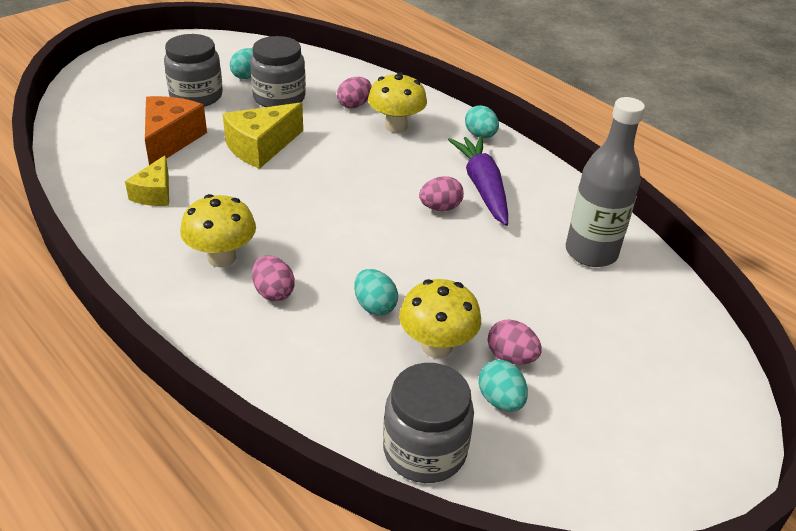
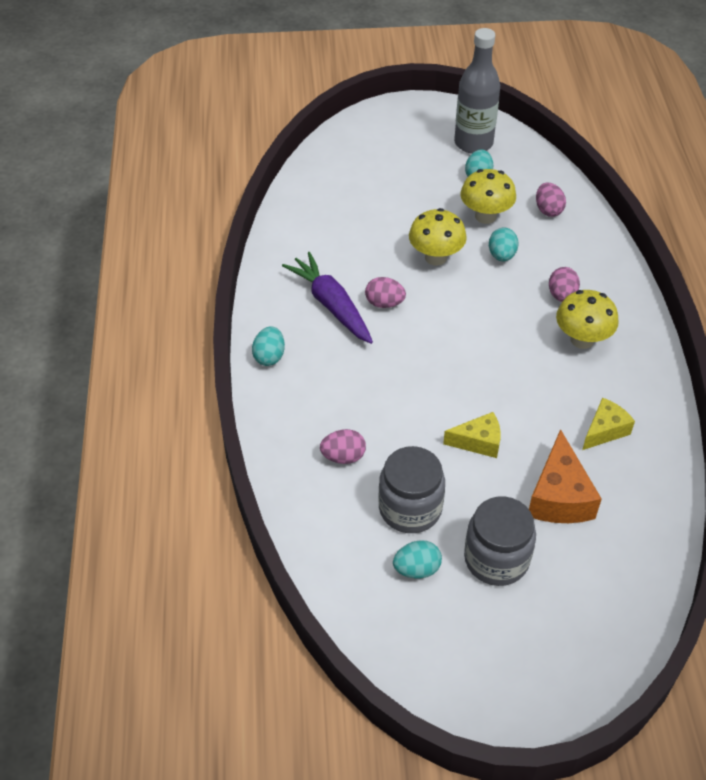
camera: 140 degrees left, 10 degrees up
orange cheese [145,96,207,165] -> orange cheese turned 45 degrees counterclockwise [529,429,602,523]
yellow cheese [223,102,303,169] -> yellow cheese [443,412,501,458], size x0.64
yellow mushroom [368,72,427,133] -> yellow mushroom moved to [409,208,467,266]
grey jar [383,363,474,483] -> none
purple carrot [448,136,508,226] -> purple carrot turned 120 degrees clockwise [282,252,373,344]
pink egg [488,319,542,365] -> pink egg moved to [536,183,566,217]
grey bottle [566,97,645,267] -> grey bottle moved to [454,28,500,153]

